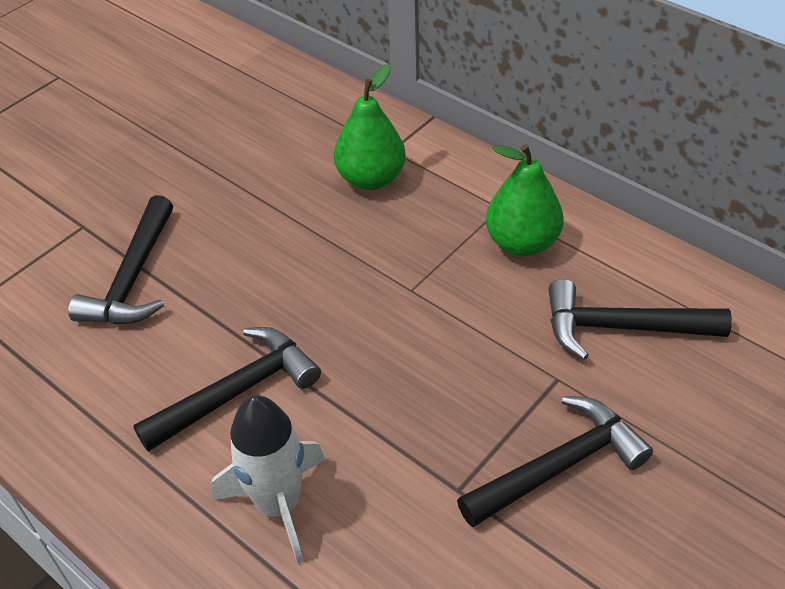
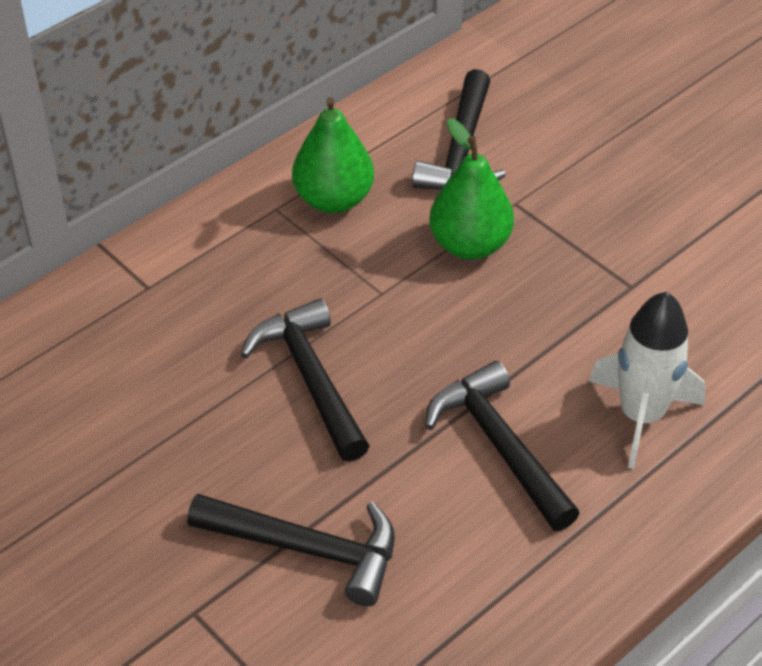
camera: 85 degrees left, 0 degrees up
green pear [334,64,406,190] -> green pear moved to [429,118,514,260]
black hammer [457,396,653,527] -> black hammer moved to [241,298,369,462]

